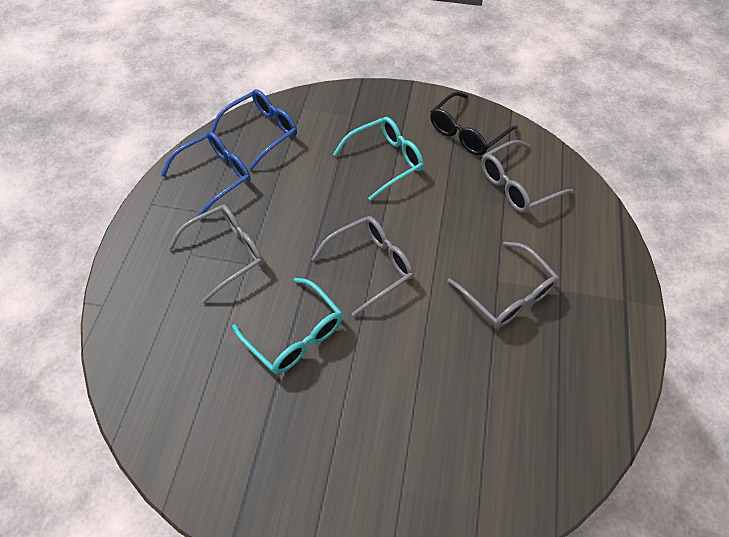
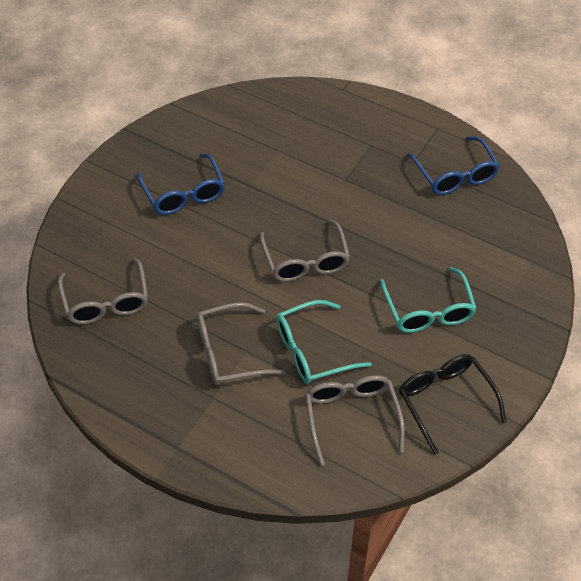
camera: 110 degrees right, 5 degrees down
grey glasses [168,204,264,303] -> grey glasses moved to [58,257,148,324]
blue glasses [211,89,297,170] -> blue glasses moved to [137,153,225,215]
turquoise glasses [232,278,342,374] -> turquoise glasses moved to [276,300,372,384]

